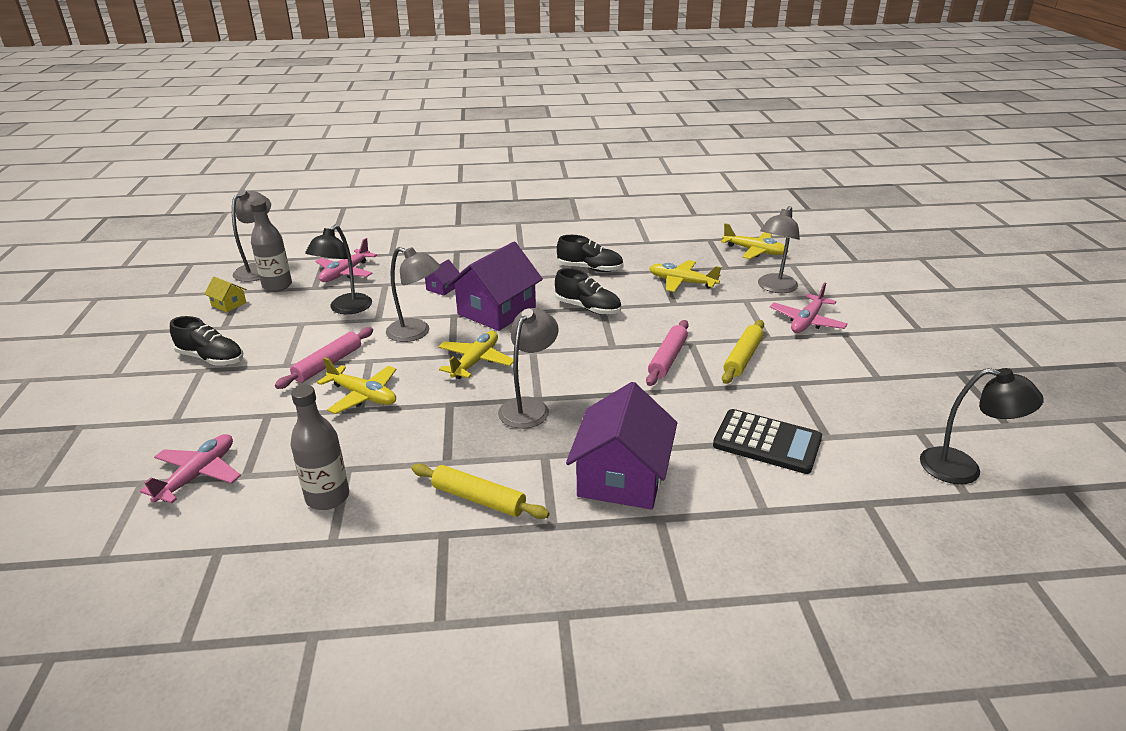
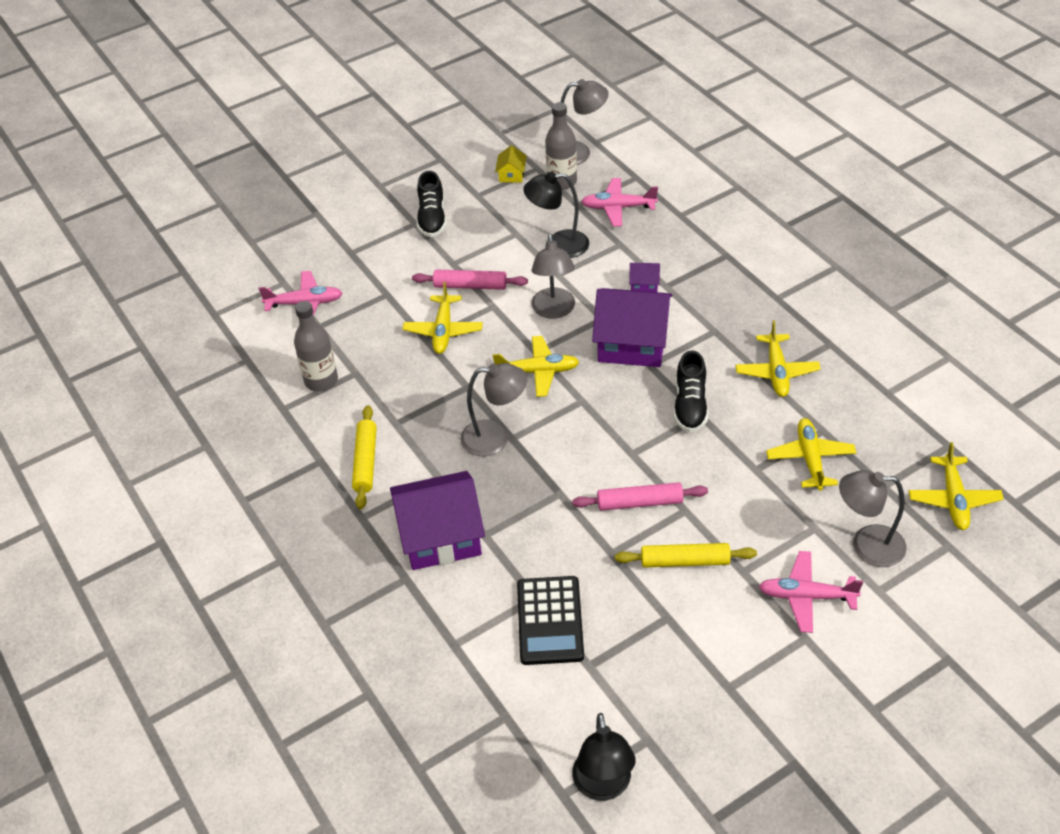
camera: 65 degrees right, 15 degrees up
black shoe [557,235,624,272] -> yellow plane [735,320,821,397]

